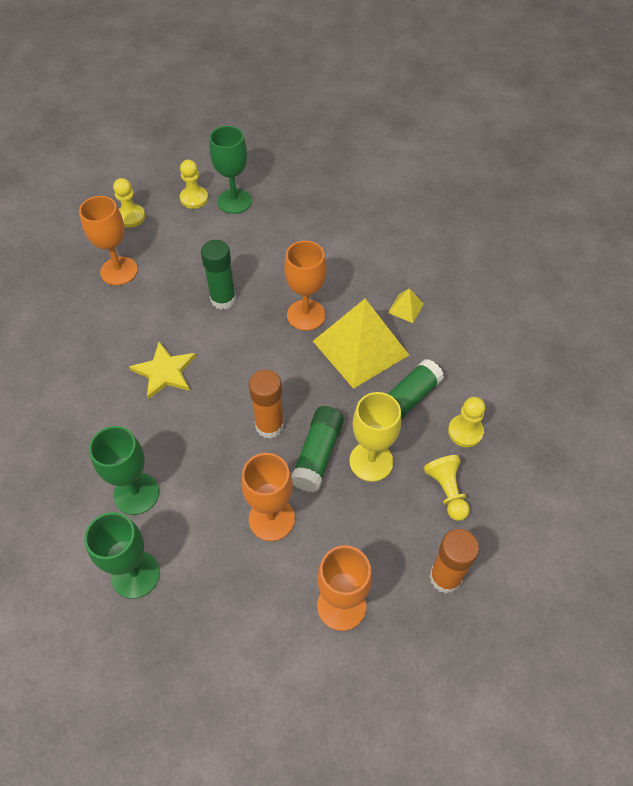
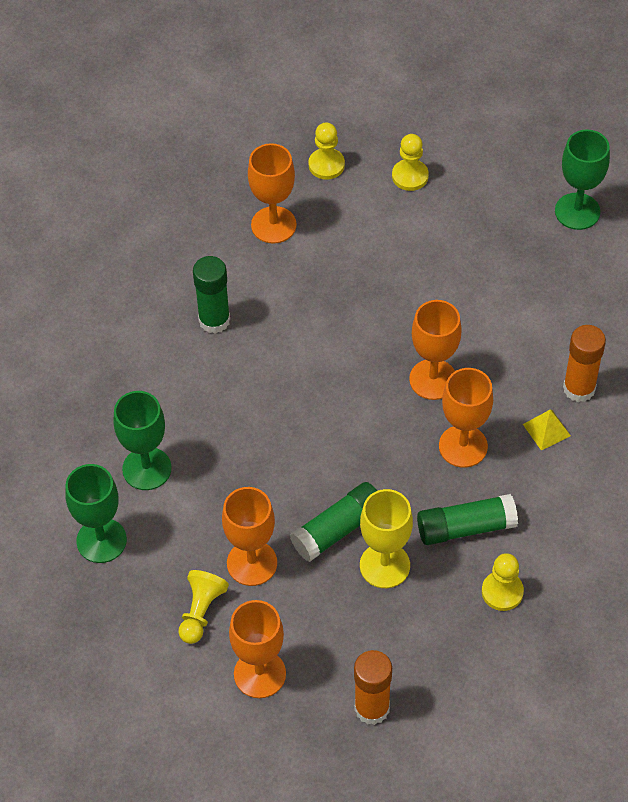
camera: 35 degrees right, 0 degrees up
yellow star [129,342,196,400] -> none
green glue stick [201,240,236,310] -> green glue stick moved to [193,256,230,334]
green goblet [209,126,252,214] -> green goblet moved to [555,129,610,230]
orange glue stick [249,370,284,438] -> orange glue stick moved to [563,325,606,402]
yellow pyramid [313,299,409,389] -> orange goblet [439,368,493,468]
yellow pawn [424,455,470,521] -> yellow pawn moved to [178,570,229,644]

